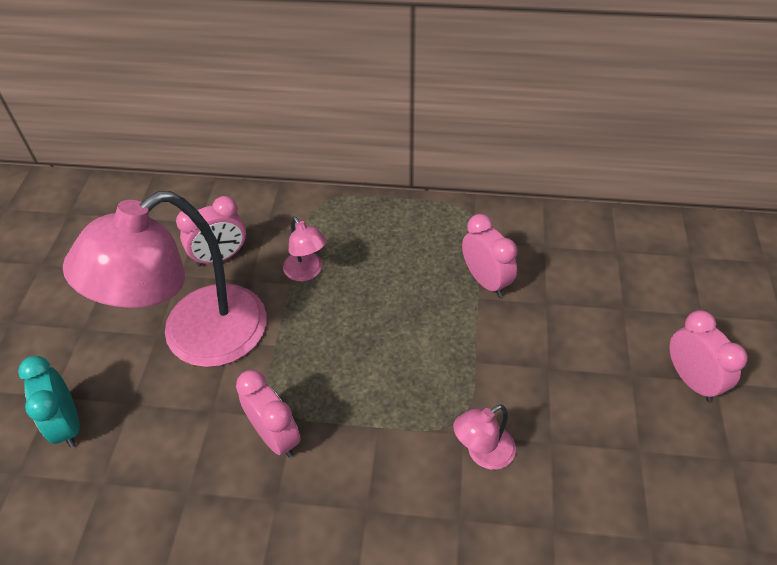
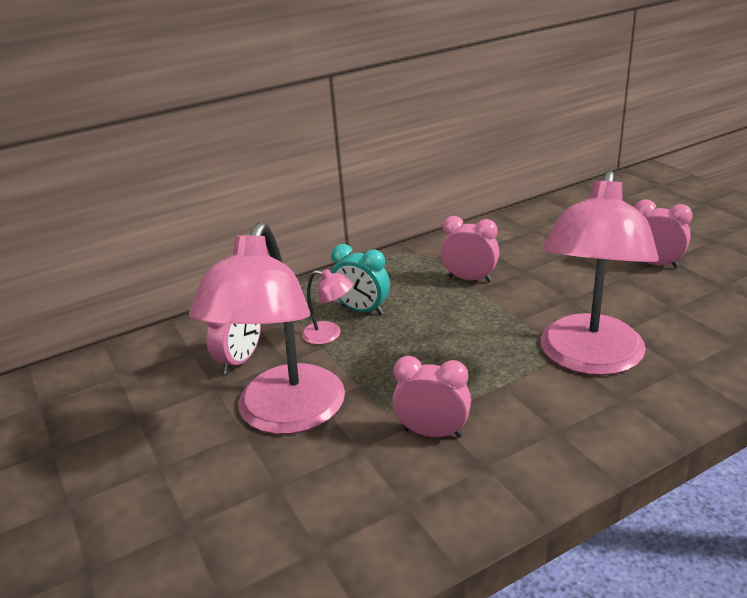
camera: 35 degrees left, 20 degrees down
turquoise clock [18,356,79,448] -> turquoise clock moved to [331,244,390,315]
pink lamp [453,404,516,470] -> pink lamp [541,170,659,376], size x2.41

